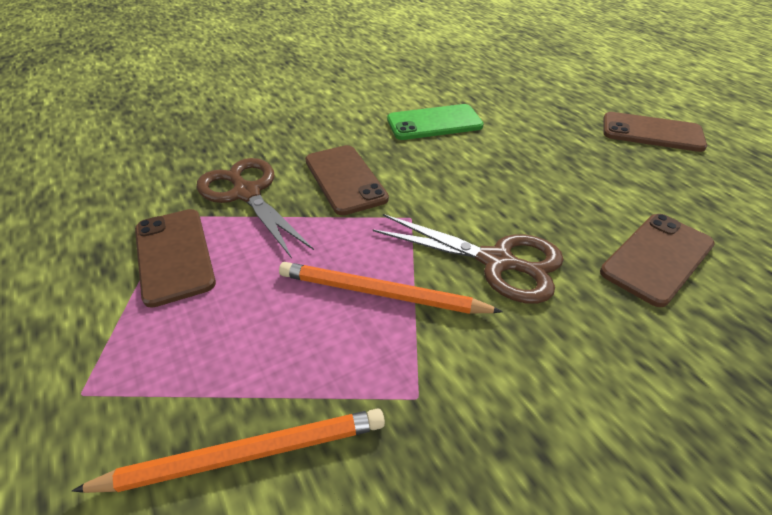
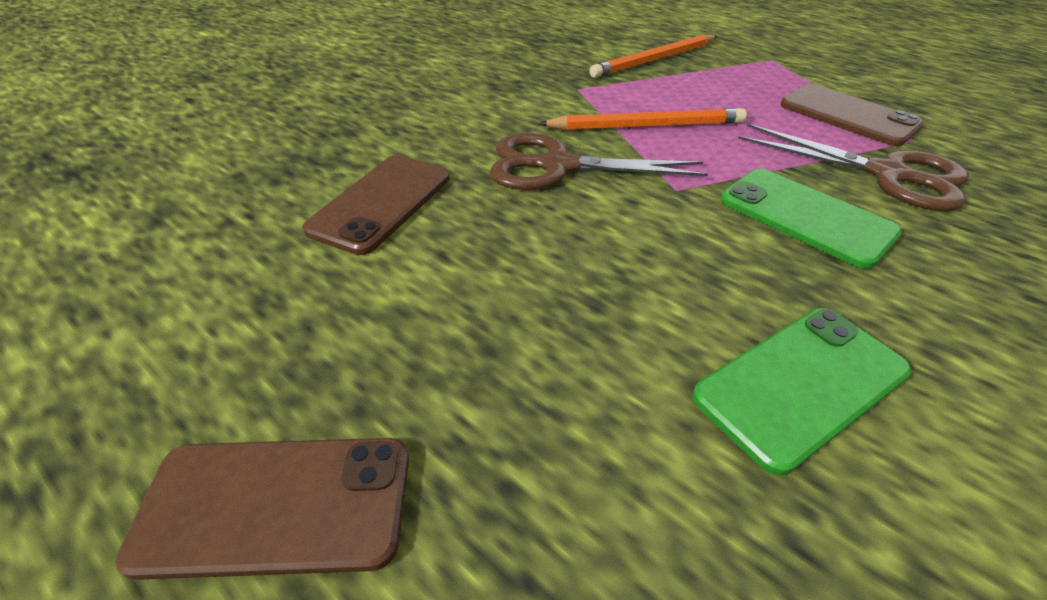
camera: 160 degrees right, 0 degrees up
brown phone [305,145,389,215] -> green phone [721,169,902,269]

